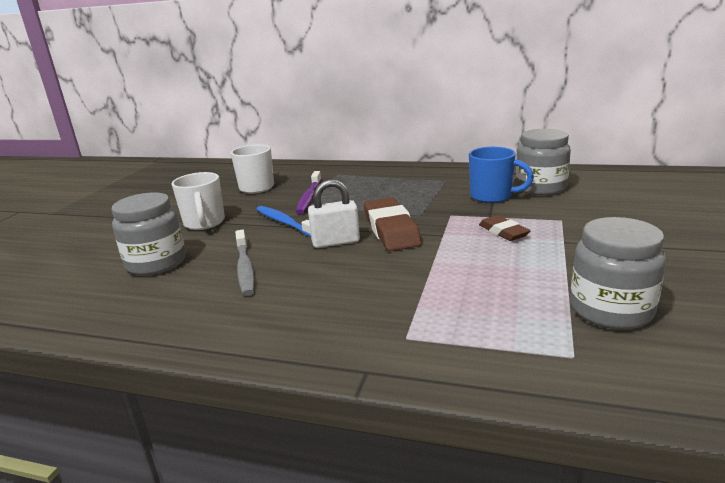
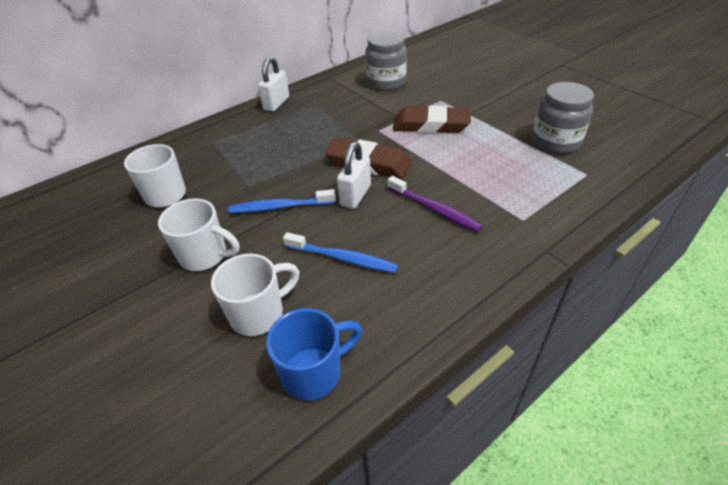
camera: 55 degrees left, 20 degrees up
grey jar [111,192,186,276] -> white mug [211,254,300,336]
grey toothbrush [235,230,255,296] -> blue toothbrush [283,232,398,273]
purple toothbrush [296,171,321,214] -> purple toothbrush moved to [387,176,482,232]
blue mug [469,147,534,203] -> blue mug moved to [266,308,362,401]
brown eraser [479,215,531,241] -> brown eraser [393,105,471,133], size x1.77
none -> white padlock [258,57,289,112]

